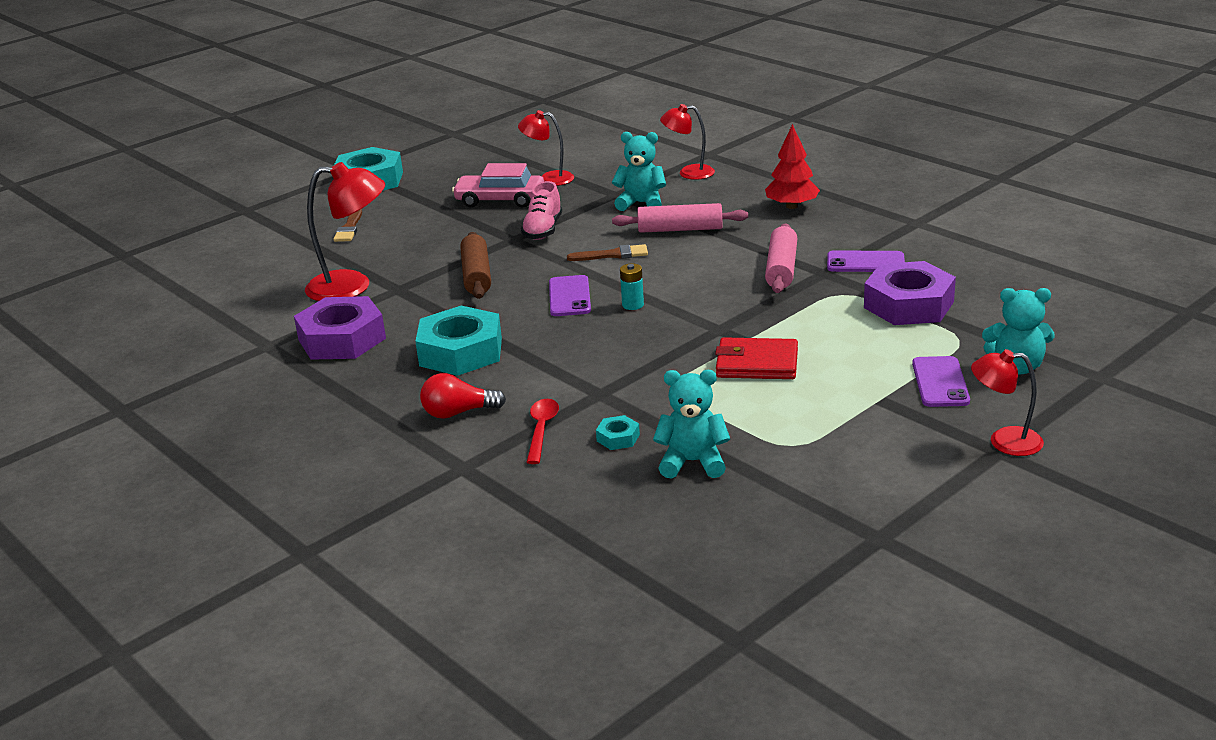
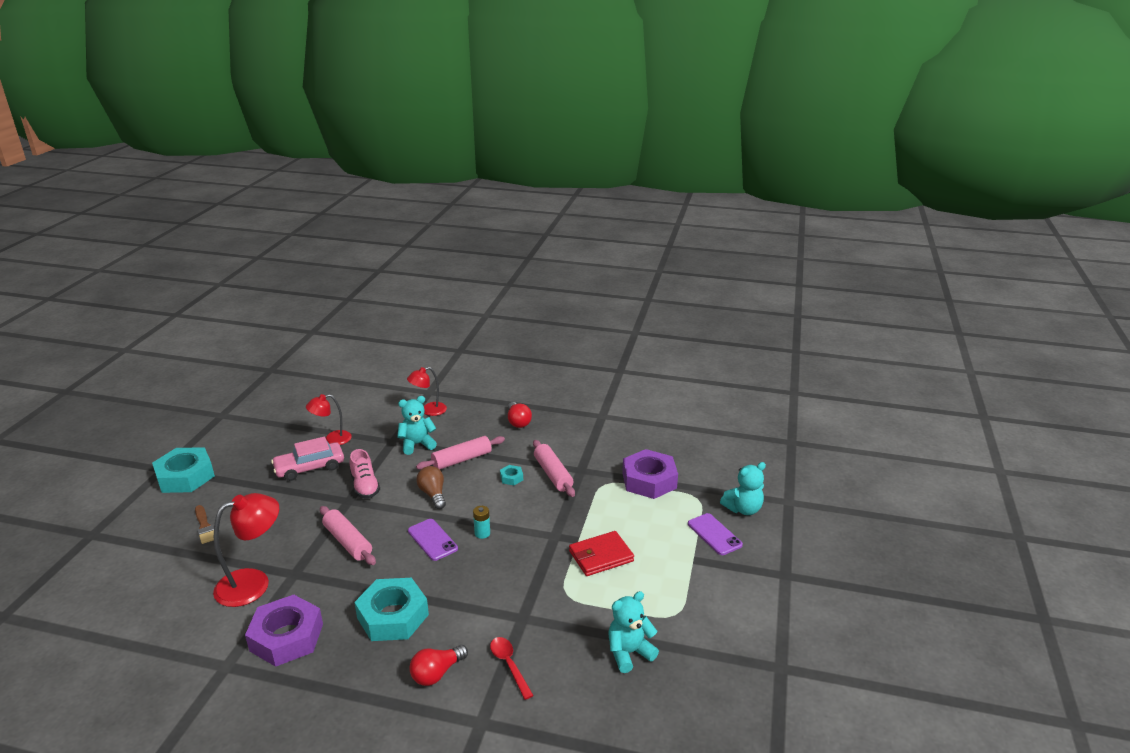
camera: 35 degrees left, 0 degrees up
brown rolling pin [460,232,491,299] -> pink rolling pin [320,506,376,565]
brown brush [567,244,648,261] -> brown light bulb [416,466,446,509]
turquoise nut [596,415,640,450] -> turquoise nut moved to [500,465,523,485]
red tree [765,124,820,209] -> red light bulb [508,402,532,428]
purple phone [827,250,905,272] -> none
red lamp [971,349,1044,456] -> none

